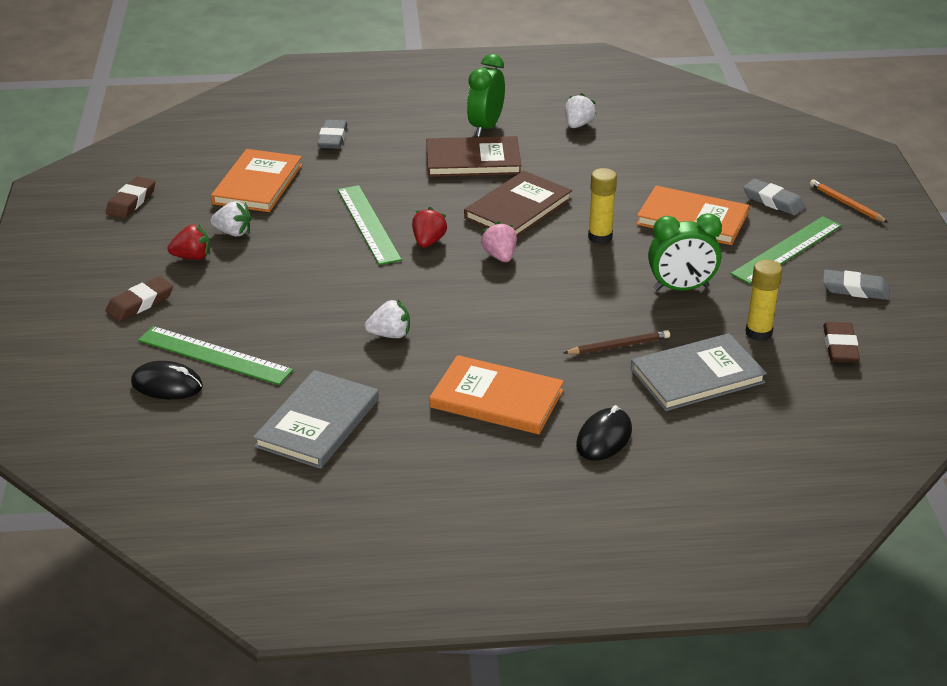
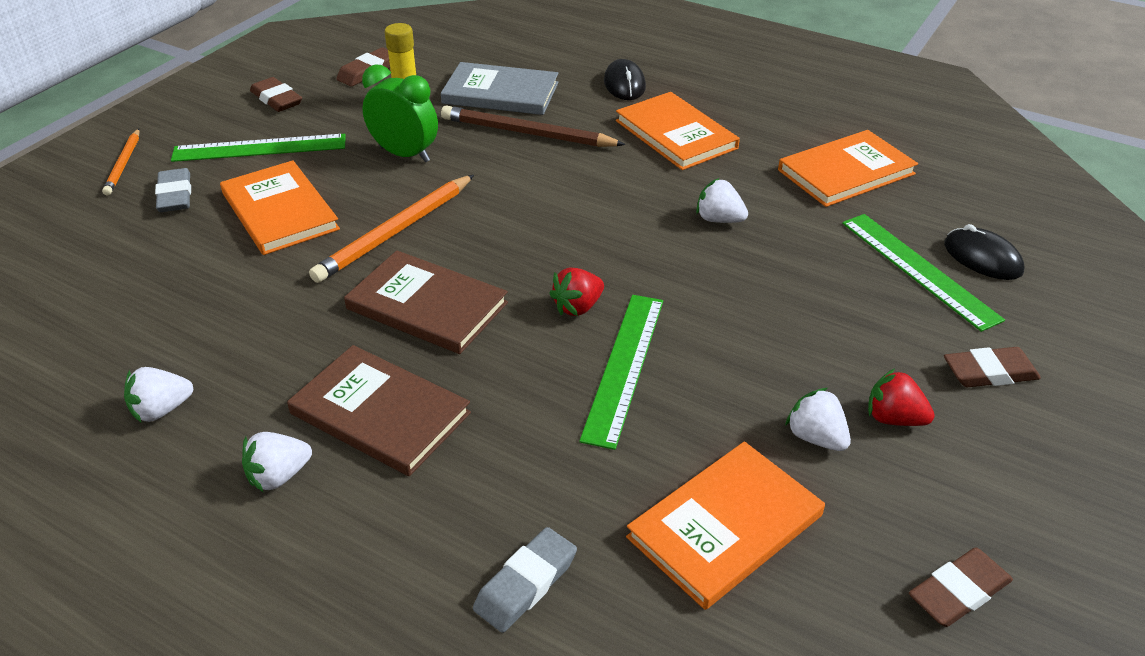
camera: 145 degrees left, 5 degrees up
grey book [253,370,379,469] -> orange book [778,130,918,207]
brown book [464,171,572,237] -> brown book turned 45 degrees clockwise [344,250,508,354]
green clock [467,54,505,137] -> white strawberry [242,432,312,493]
pink strawberry [481,221,517,262] -> none
brown pencil [564,330,670,354] -> brown pencil [441,105,626,147], size x1.72
black mouse [576,405,632,460] -> black mouse turned 75 degrees counterclockwise [604,59,646,100]
yellow glue stick [588,168,617,244] -> orange pencil [309,175,474,283]
grey eraser [823,270,889,300] -> brown eraser [250,77,302,112]

